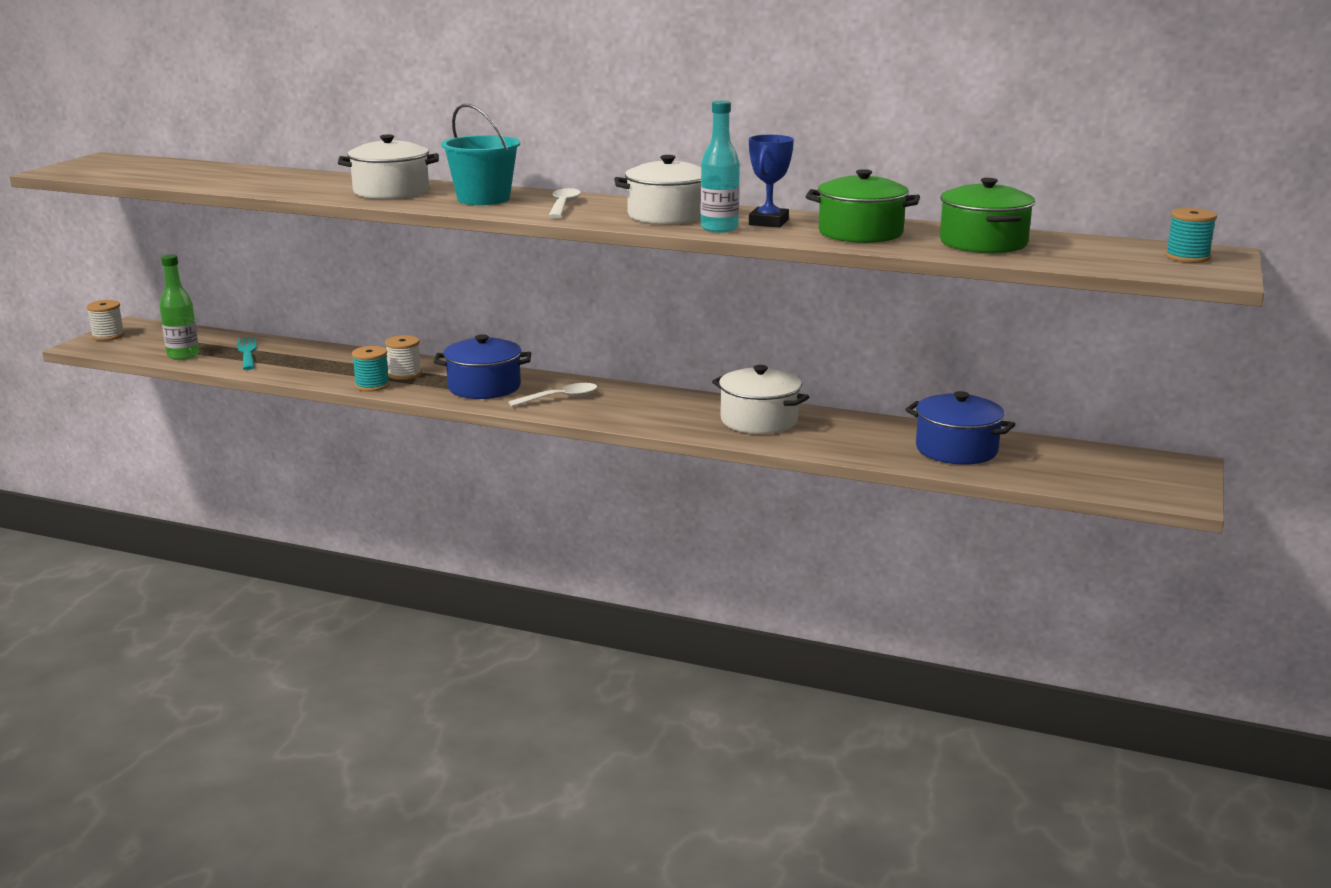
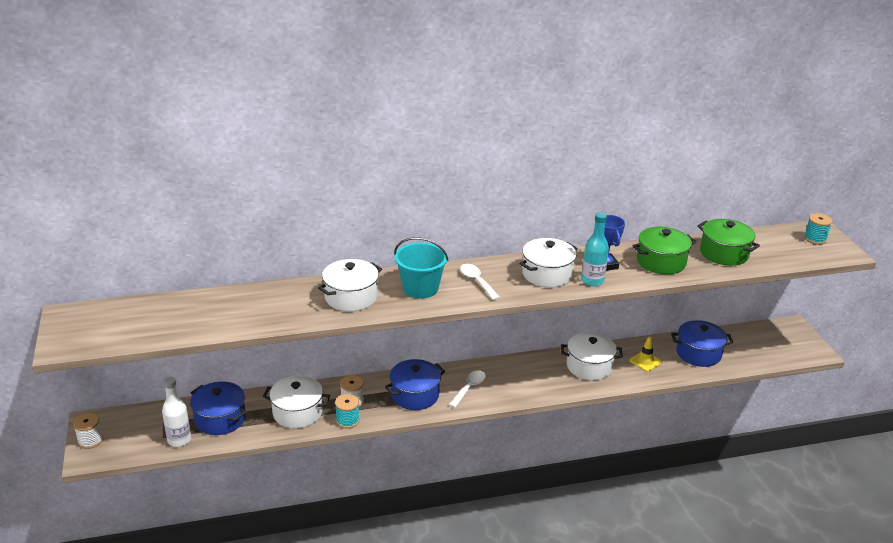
camera: 35 degrees left, 10 degrees up
green bottle [160,254,199,360] -> white bottle [162,377,191,447]
turquoise fork [238,337,257,370] -> blue pot [190,382,247,435]
none -> white pot [263,376,330,428]
none -> yellow traffic cone [630,337,662,372]

